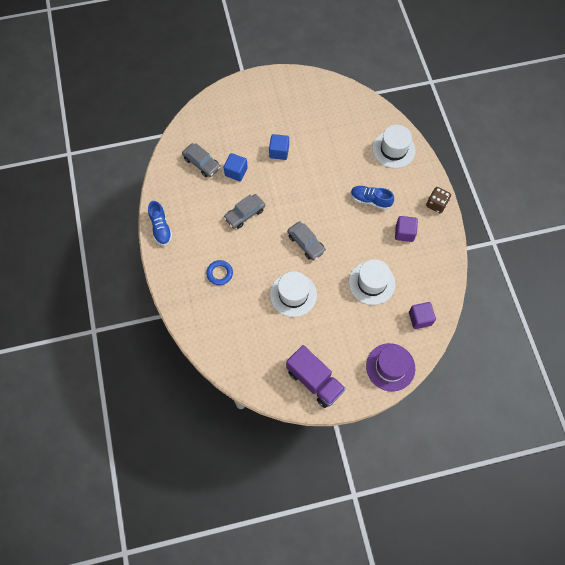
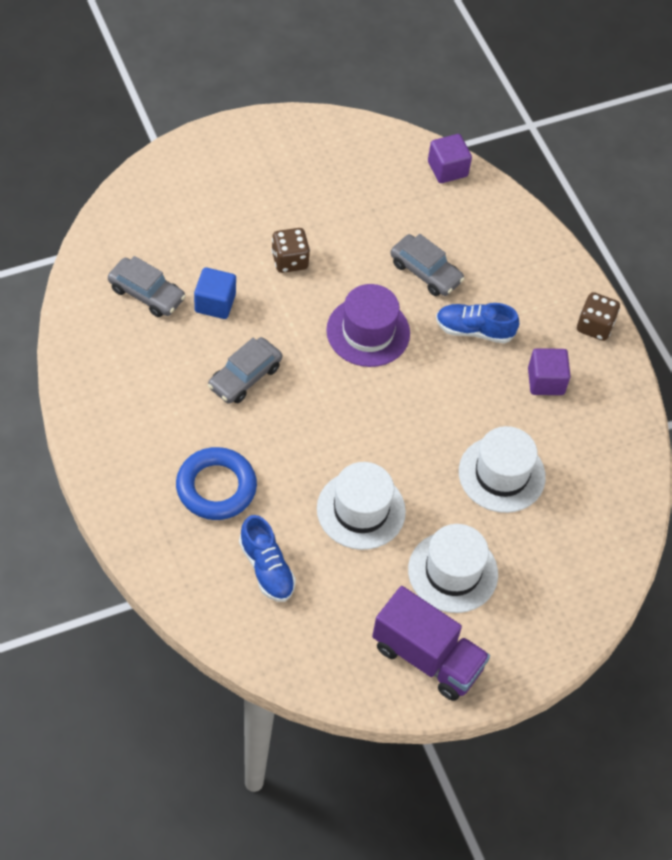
camera: 15 degrees left, 10 degrees down
blue shoe [148,201,172,246] -> blue shoe moved to [239,515,296,602]
blue ring [206,260,233,285] -> blue ring [176,447,257,520], size x1.59
blue cube [269,134,289,160] -> brown dice [271,228,310,273]
grey car [287,221,326,261] -> grey car moved to [390,234,465,296]
purple hat [366,343,415,392] -> purple hat moved to [326,284,410,367]
white hat [372,125,416,168] -> white hat moved to [408,524,498,613]
purple cube [409,302,436,329] -> purple cube moved to [428,134,472,183]

